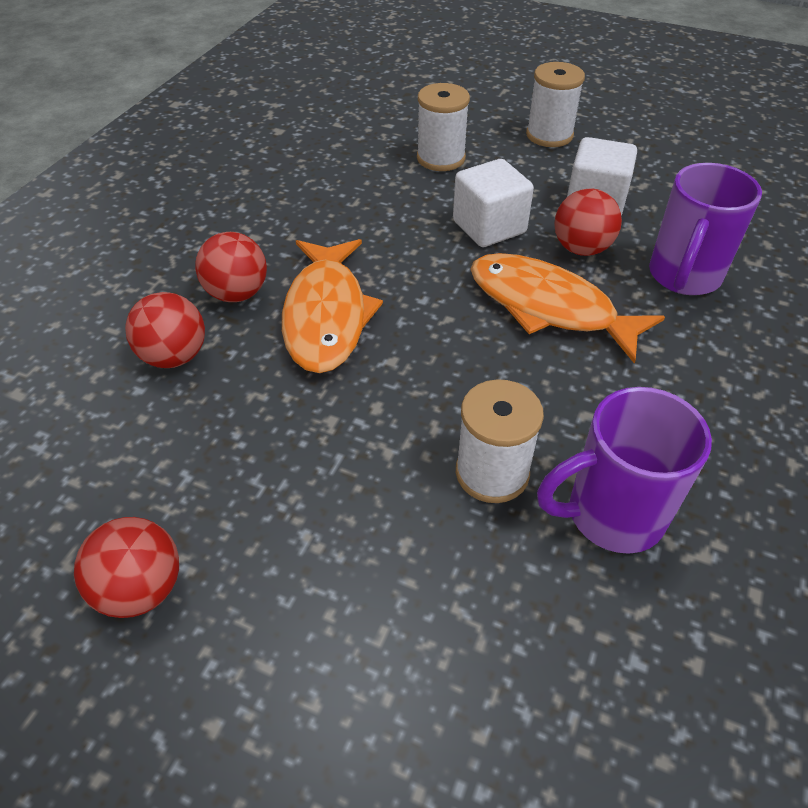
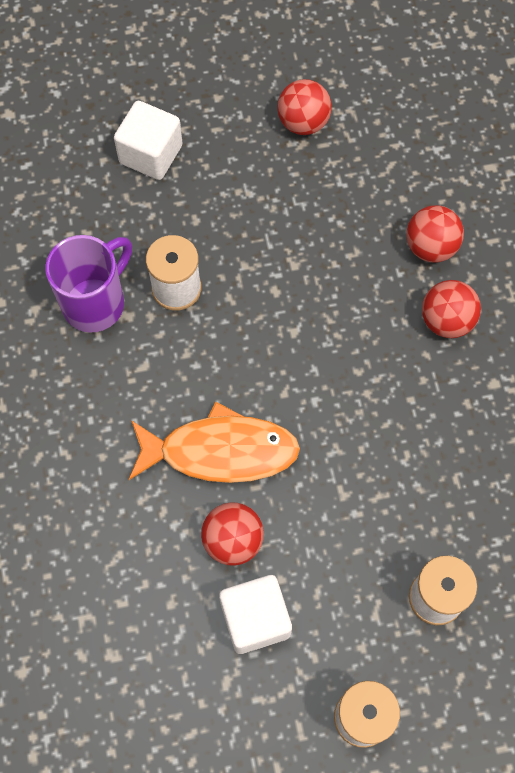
camera: 145 degrees right, 20 degrees up
orange fish [282,239,383,373] -> none
white cube [453,159,534,247] -> white cube moved to [114,101,182,180]
purple mug [649,163,762,295] -> none

